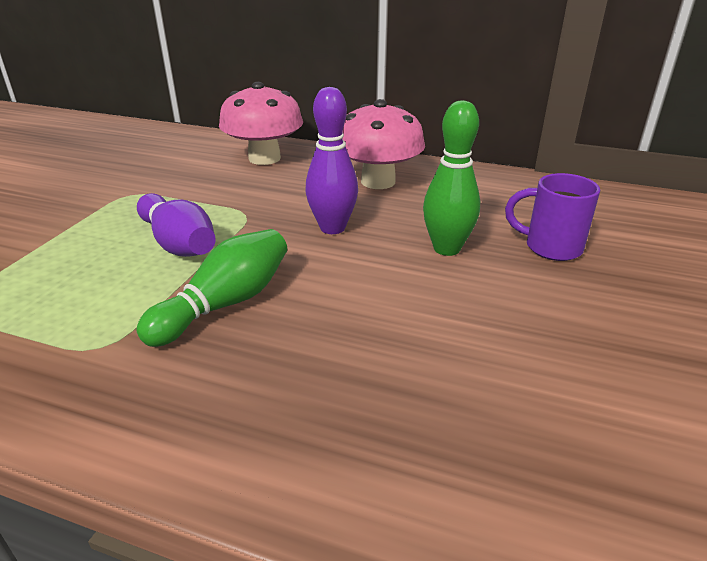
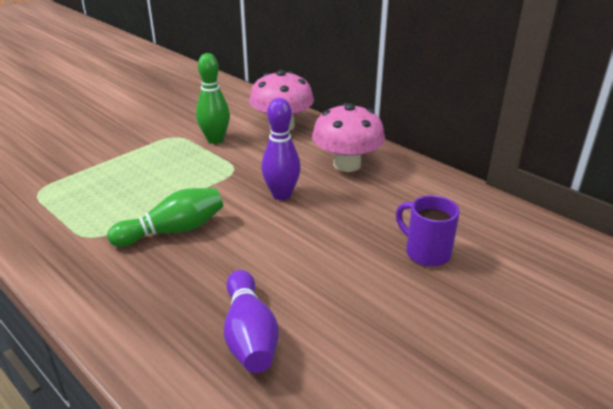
camera: 25 degrees right, 0 degrees up
purple bowling pin [137,193,216,257] -> purple bowling pin moved to [224,270,279,373]
green bowling pin [423,101,480,256] -> green bowling pin moved to [196,53,230,144]

